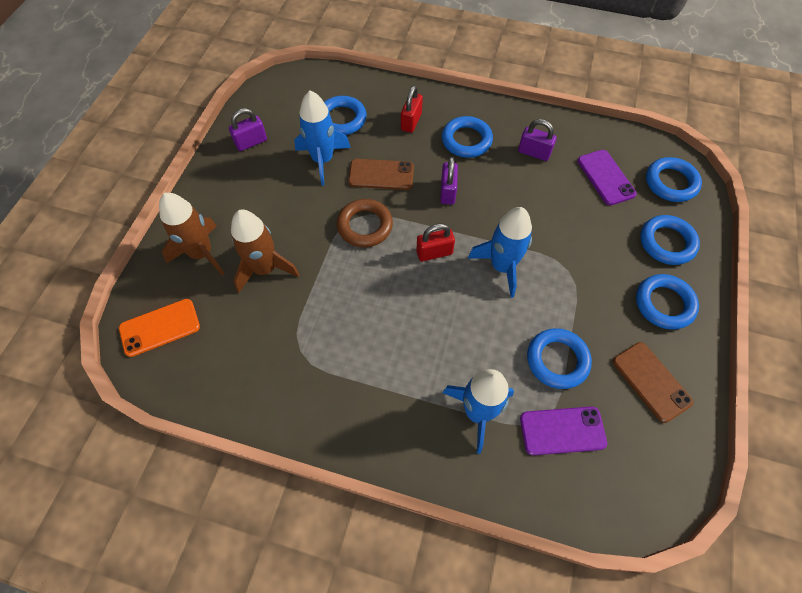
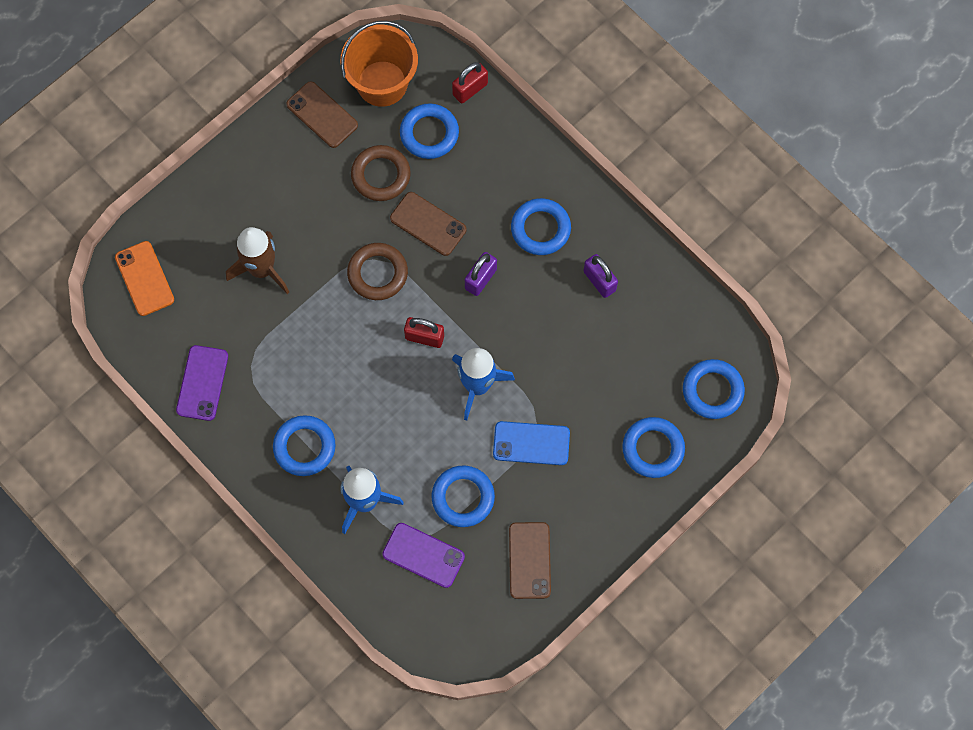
camera: 30 degrees right, 10 degrees up
orange phone [119,299,200,357] -> orange phone turned 60 degrees clockwise [115,241,174,316]
brown rocket [159,193,224,276] -> none
purple padlock [229,108,267,151] -> brown phone [286,81,358,148]
blue rocket [294,90,351,185] -> brown ring [351,145,411,201]
red padlock [401,85,423,133] -> red padlock moved to [452,62,488,103]
purple phone [577,150,637,205] -> purple phone moved to [176,345,228,421]
blue ring [636,274,699,330] -> blue ring moved to [273,415,336,476]
none -> orange bucket [341,21,418,107]
none -> blue phone [493,421,570,465]

